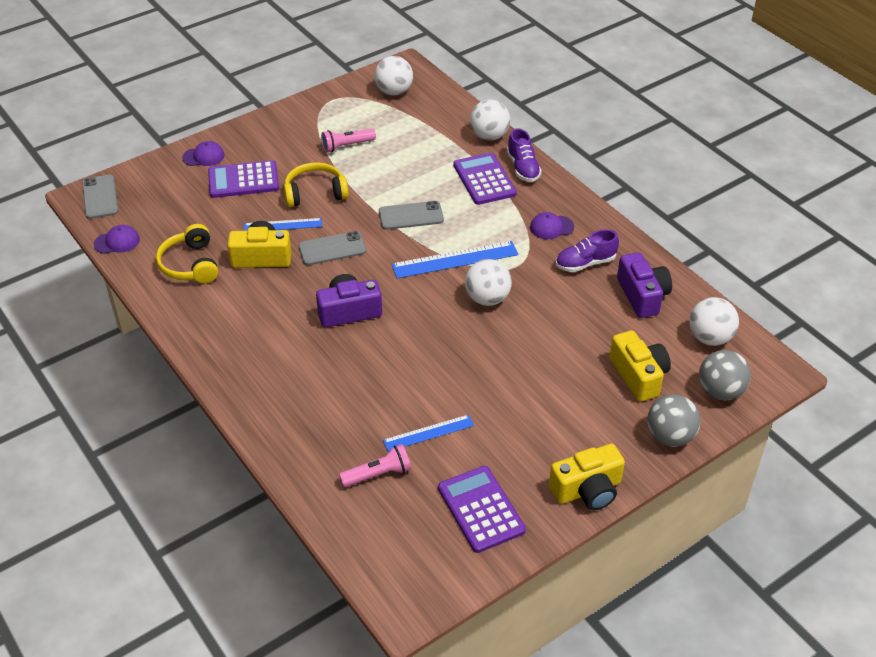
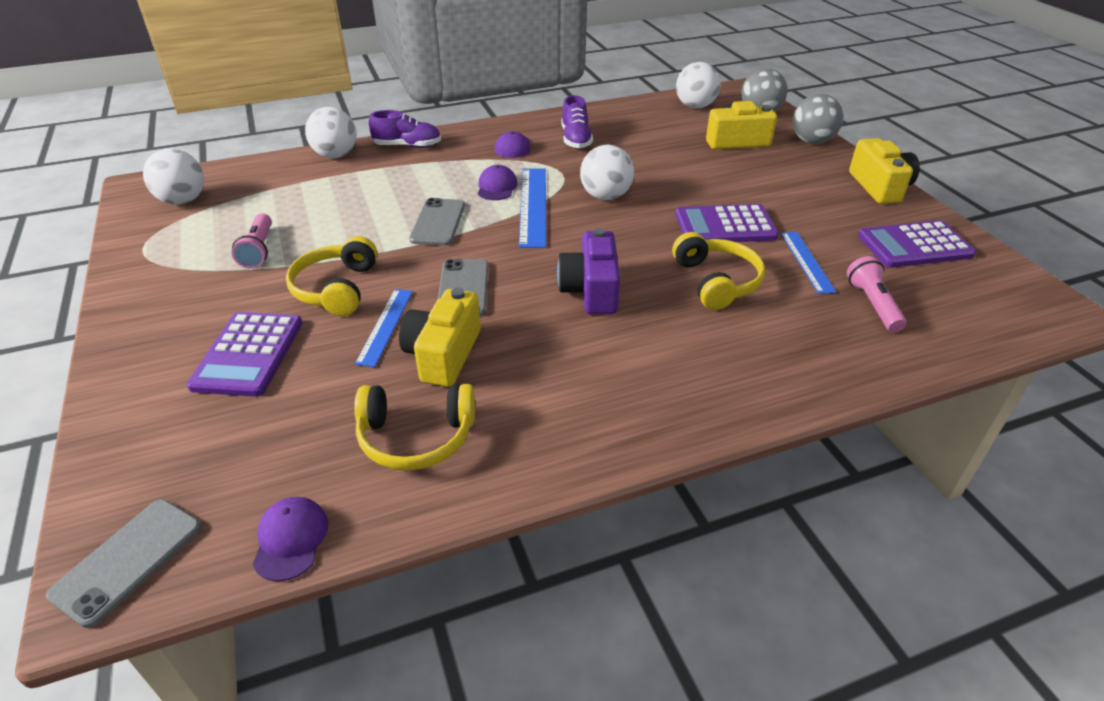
camera: 75 degrees left, 5 degrees down
grey phone [82,175,119,219] -> grey phone turned 60 degrees counterclockwise [46,499,201,628]
purple cap [182,141,225,166] -> purple cap moved to [478,165,517,200]
purple calculator [453,153,517,205] -> purple calculator moved to [675,204,779,242]
purple camera [617,252,672,318] -> none
none -> yellow headphones [672,232,765,310]

